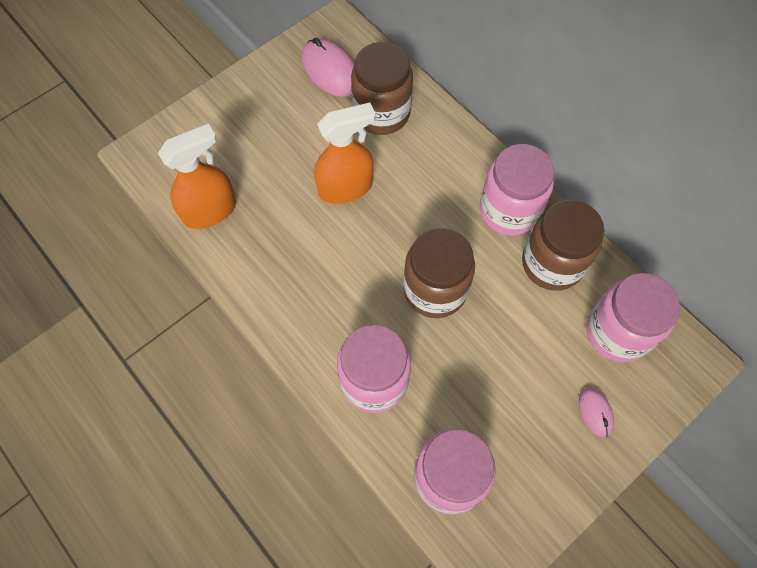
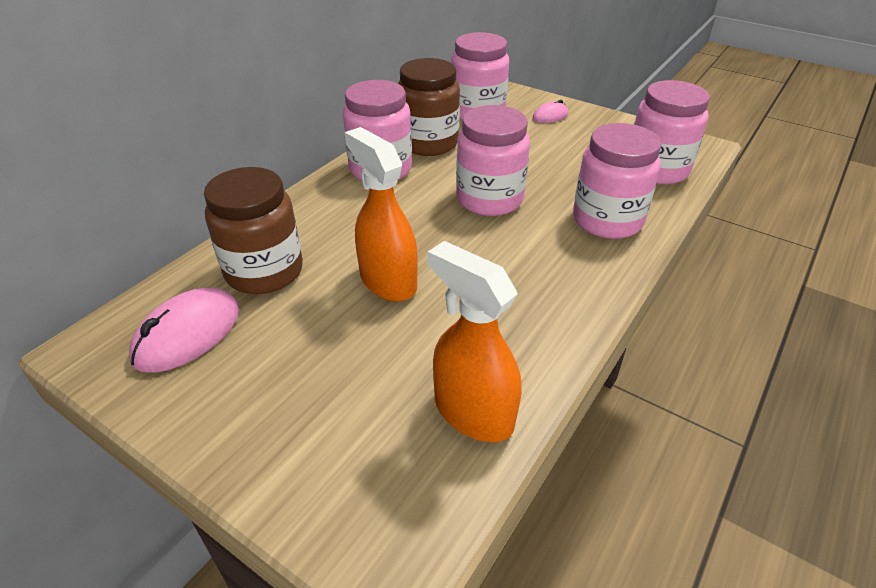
camera: 105 degrees left, 25 degrees down
brown jar [403,228,475,318] -> pink jar [456,105,530,216]

